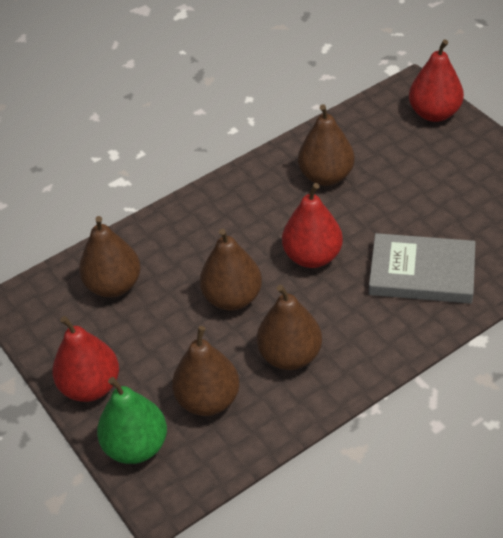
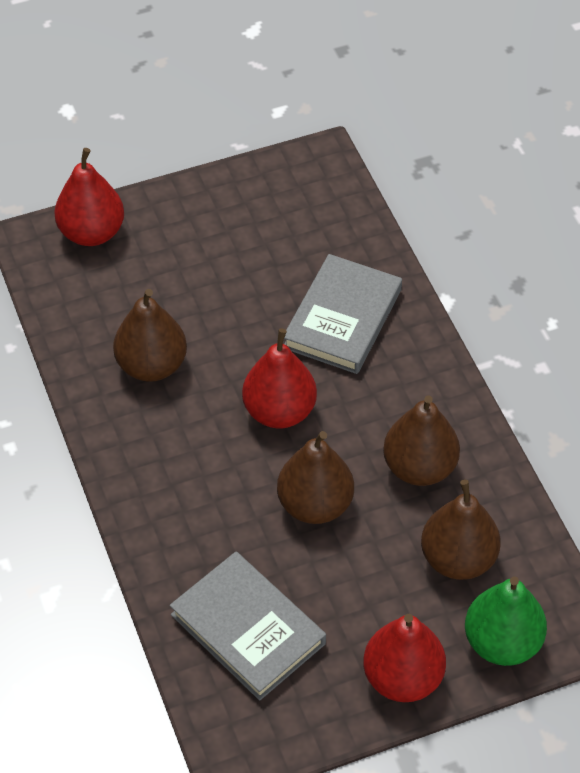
camera: 80 degrees left, 5 degrees up
brown pear [79,216,141,297] -> grey book [170,552,326,701]

